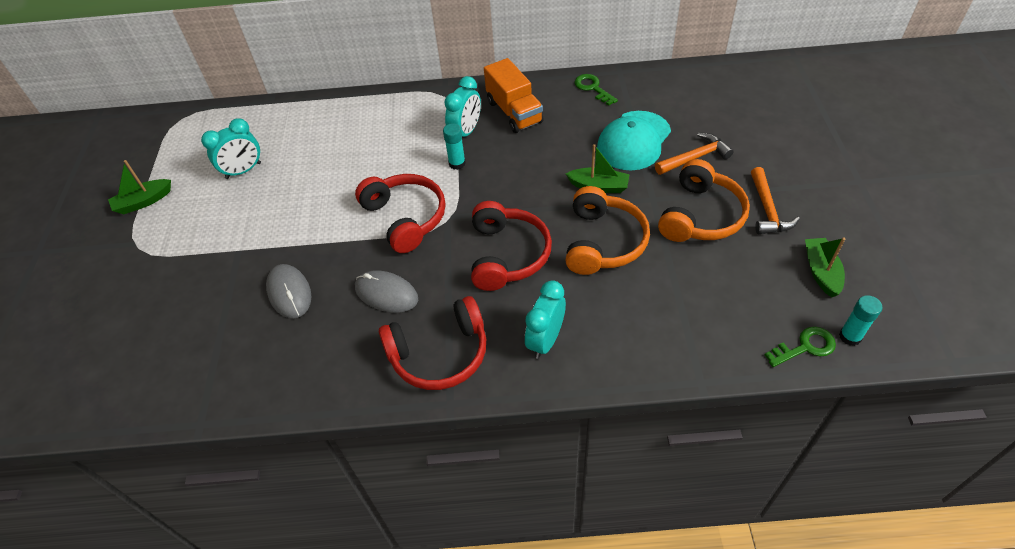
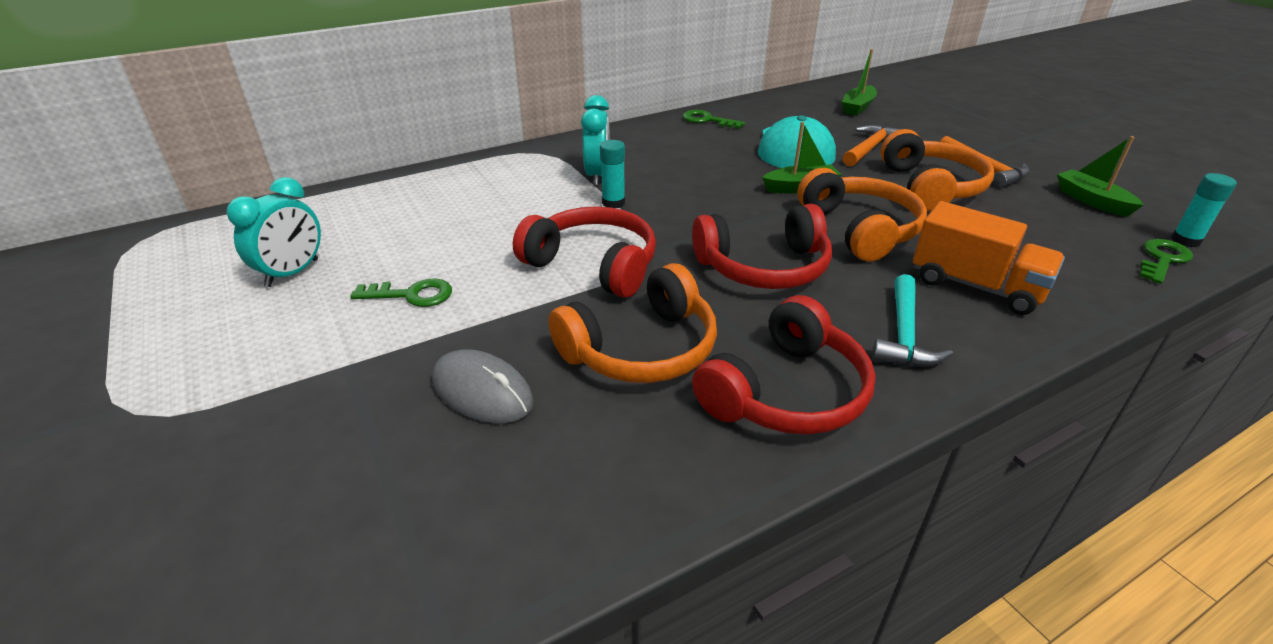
camera: 30 degrees left, 15 degrees down
green boat [108,160,171,214] -> green boat moved to [842,49,877,116]
grey mouse [355,271,418,313] -> orange headphones [548,263,717,383]
red headphones [471,201,552,291] -> red headphones turned 105 degrees clockwise [692,204,832,289]
orange truck [484,58,544,133] -> orange truck moved to [913,201,1065,315]
turquoise clock [525,280,566,359] -> turquoise hammer [872,274,953,367]
none -> green key [350,279,452,307]

